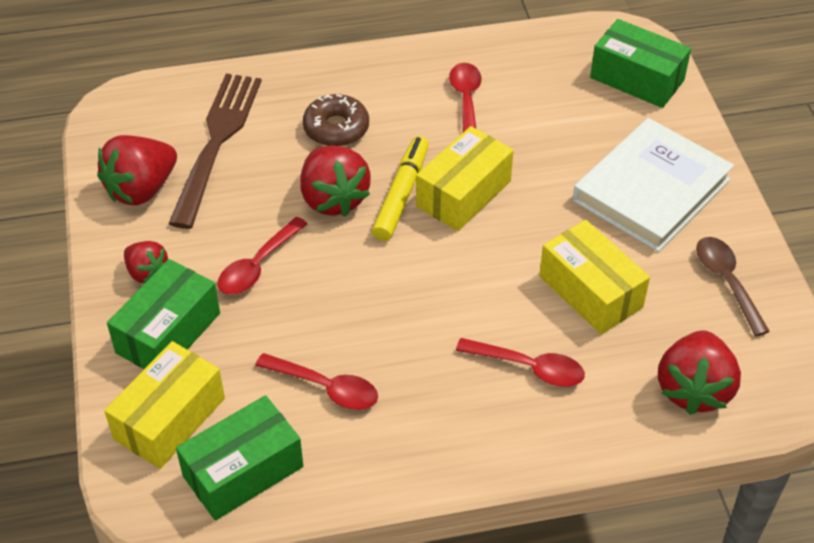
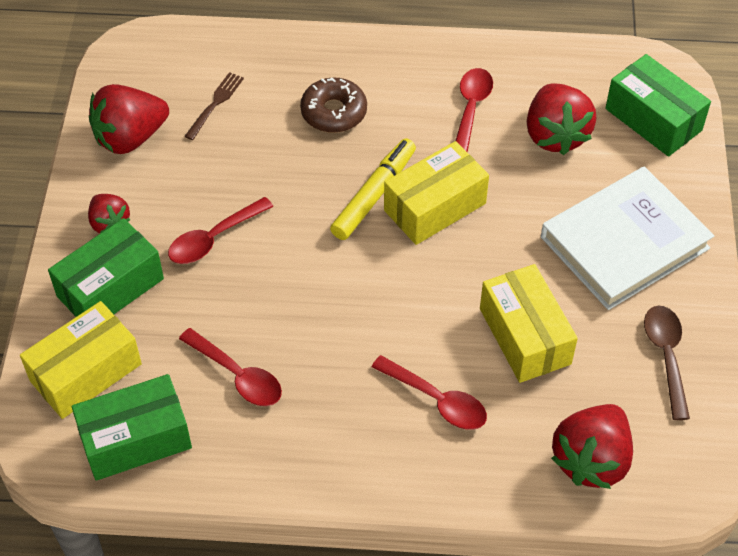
camera: 15 degrees right, 5 degrees up
brown fork [169,74,261,229] -> brown fork [184,72,244,140], size x0.44
red strawberry [300,146,371,217] -> red strawberry moved to [527,83,596,155]

